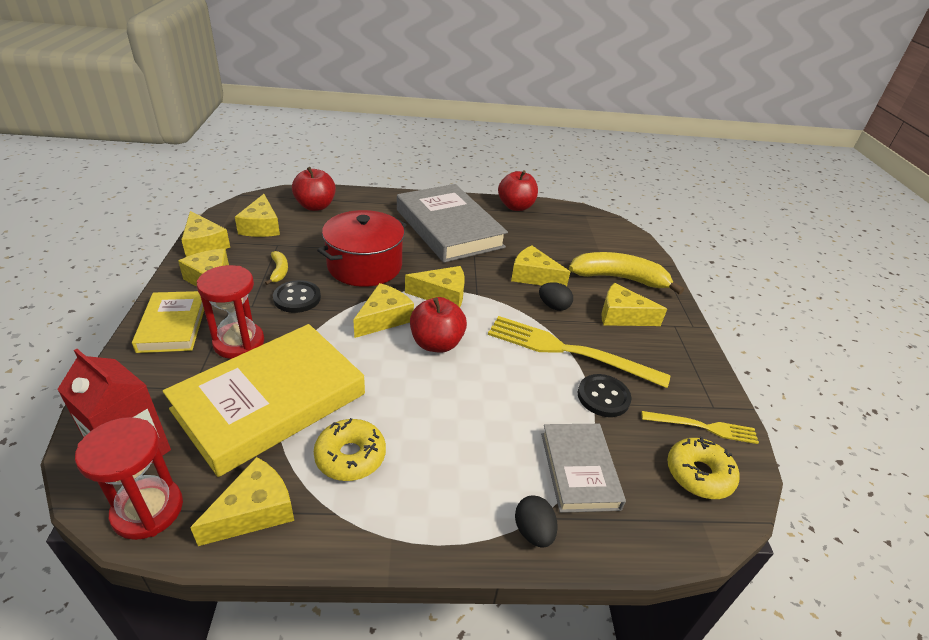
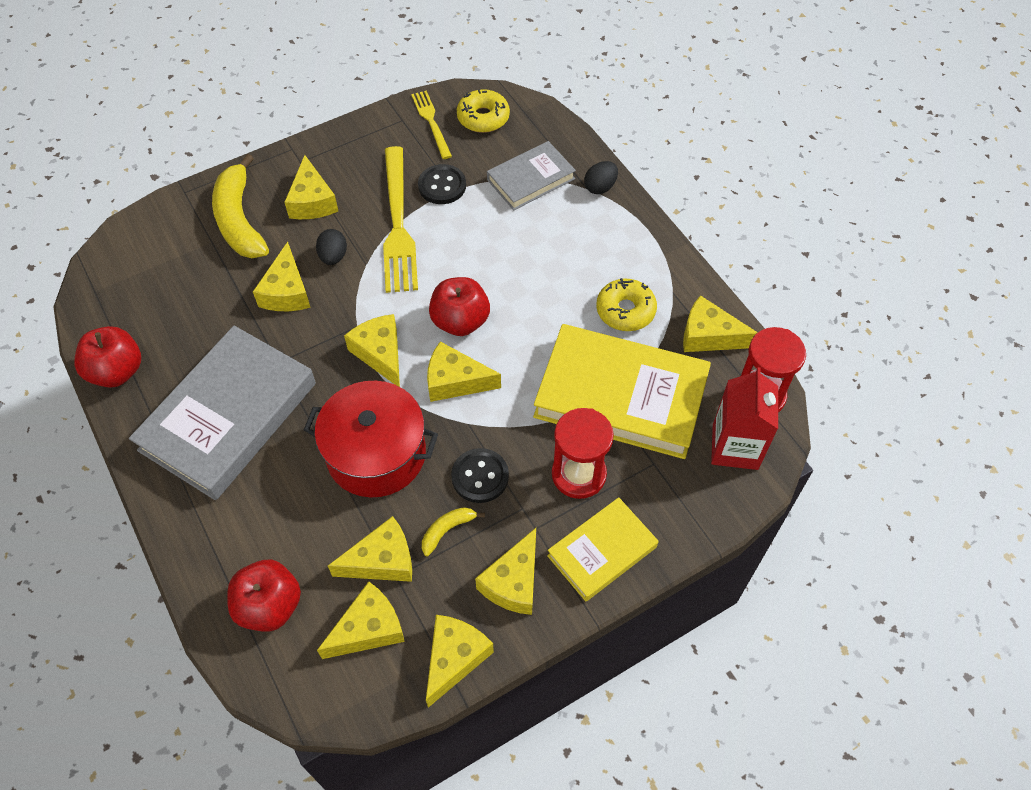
camera: 115 degrees left, 20 degrees up
none -> yellow cheese [328,516,412,582]

